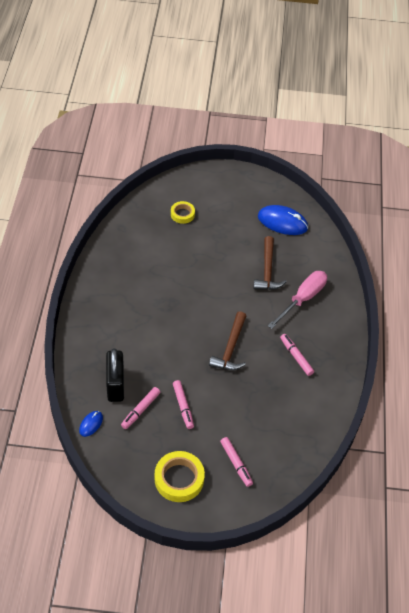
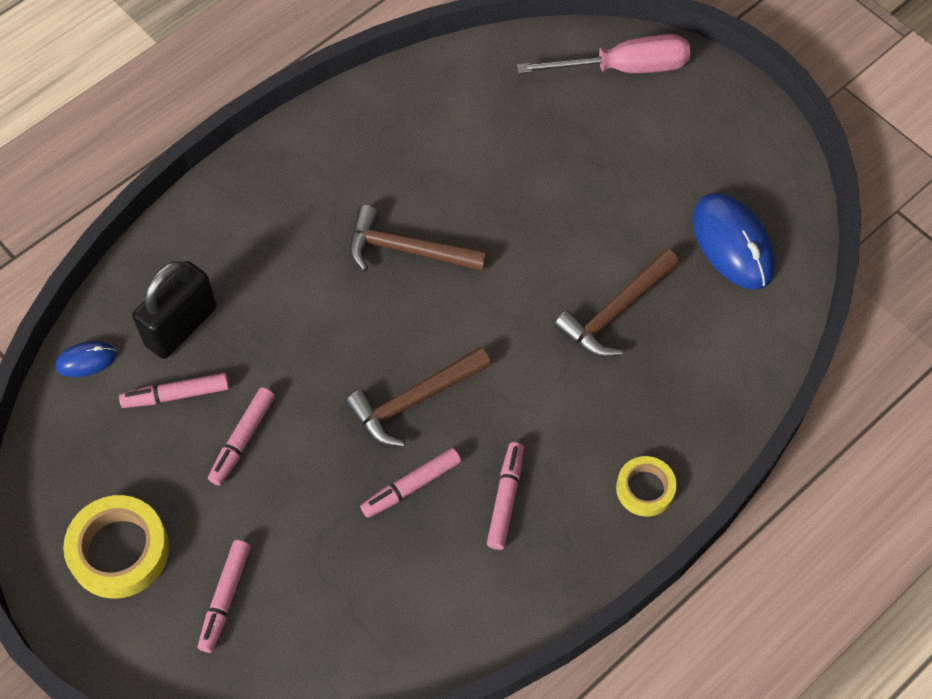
camera: 45 degrees right, 10 degrees up
yellow tape [171,201,195,224] -> yellow tape moved to [616,456,677,517]
pink screwdriver [268,271,327,329] -> pink screwdriver moved to [517,34,690,74]
none -> brown hammer [349,205,488,271]
none -> pink marker [360,448,461,518]

